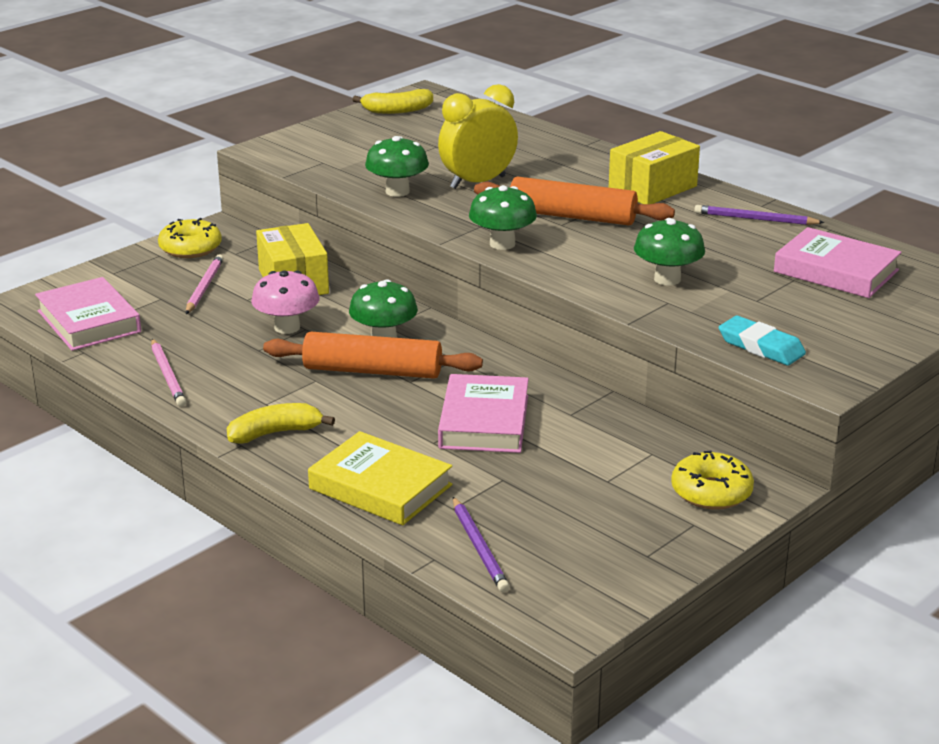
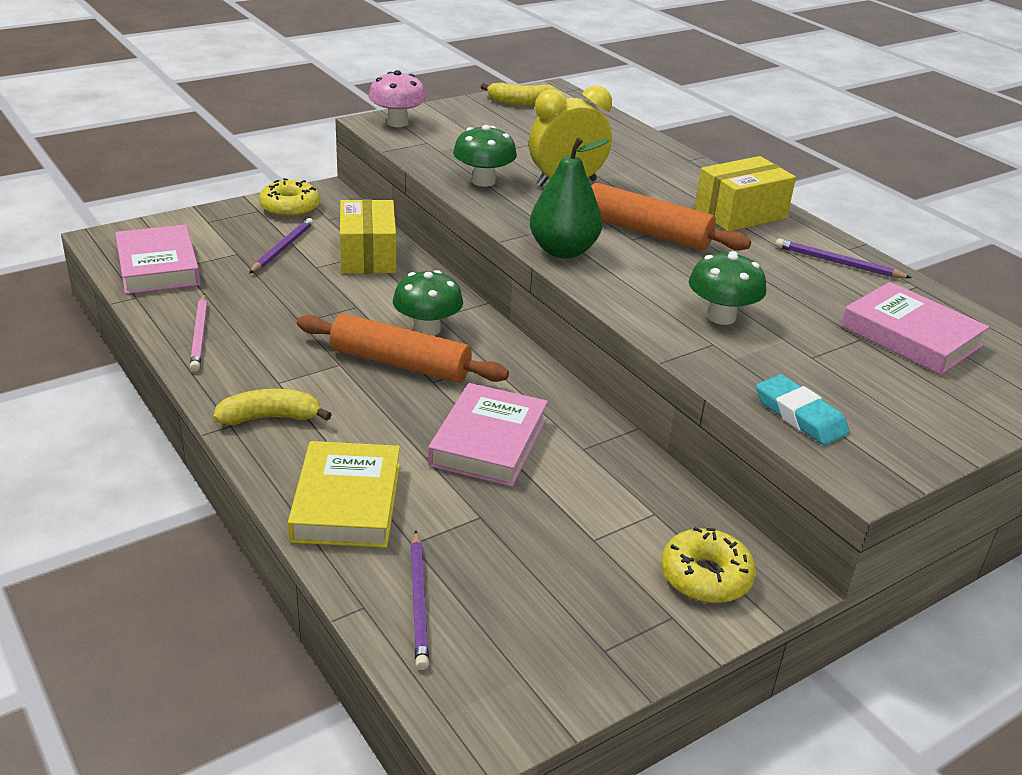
camera: 10 degrees right, 5 degrees up
pink pencil [186,254,224,314] -> purple pencil [249,218,313,274]
pink mushroom [251,270,319,334] -> pink mushroom moved to [369,70,427,127]
yellow book [308,431,452,525] -> yellow book turned 45 degrees clockwise [288,441,400,548]
green mushroom [469,185,537,250] -> green pear [530,137,610,258]

